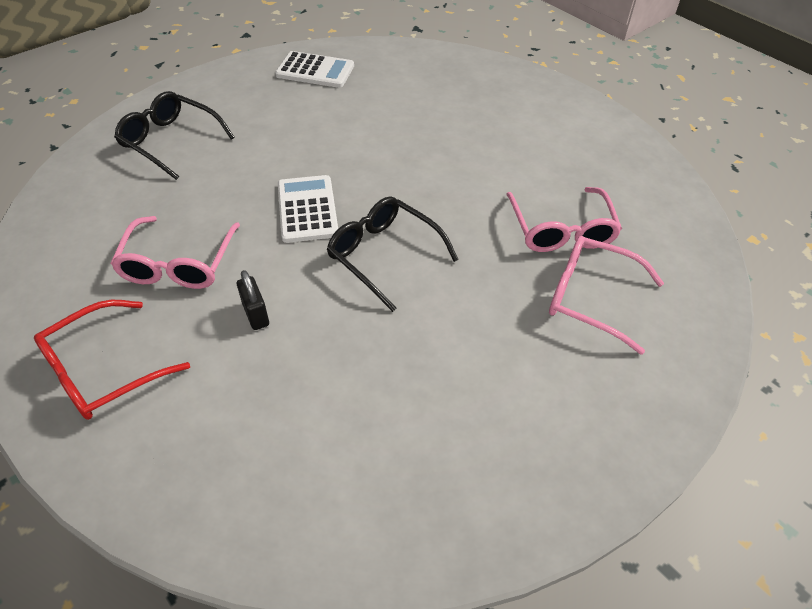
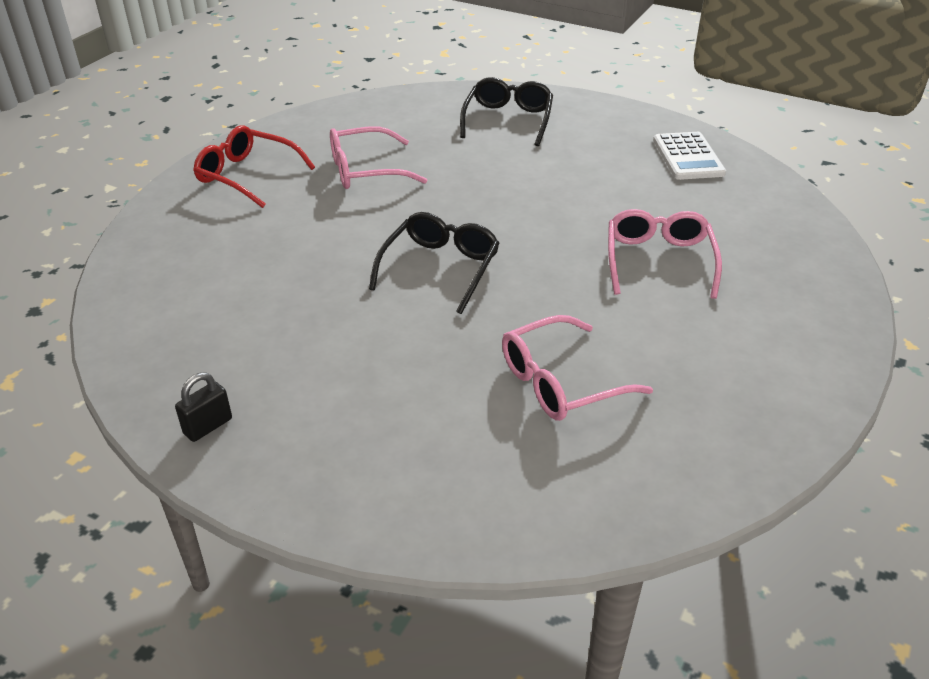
camera: 70 degrees right, 10 degrees down
black padlock [237,270,269,330] -> black padlock moved to [175,372,232,442]
white calculator [278,175,338,243] -> none
pink glasses [549,236,664,355] -> pink glasses moved to [608,209,722,299]

